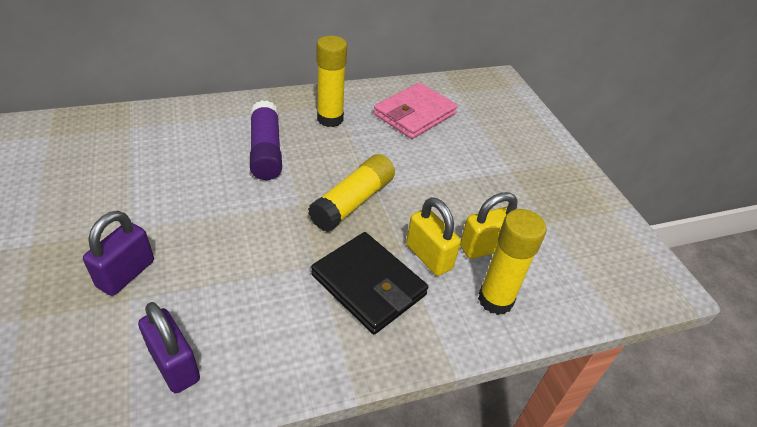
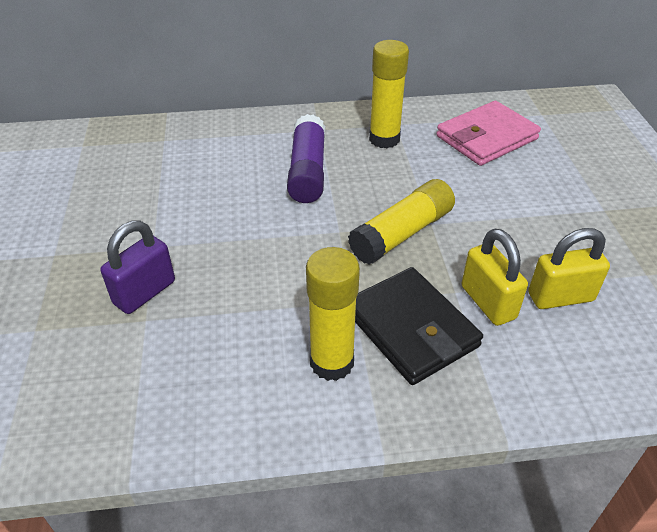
camera: 15 degrees right, 0 degrees up
purple padlock [138,302,200,393] -> none
yellow glue stick [478,209,547,315] -> yellow glue stick moved to [306,247,360,381]

